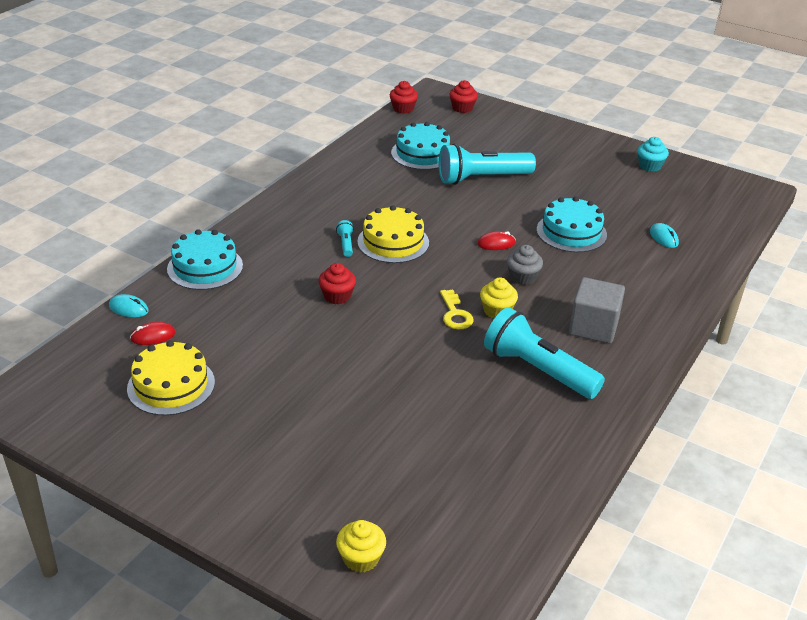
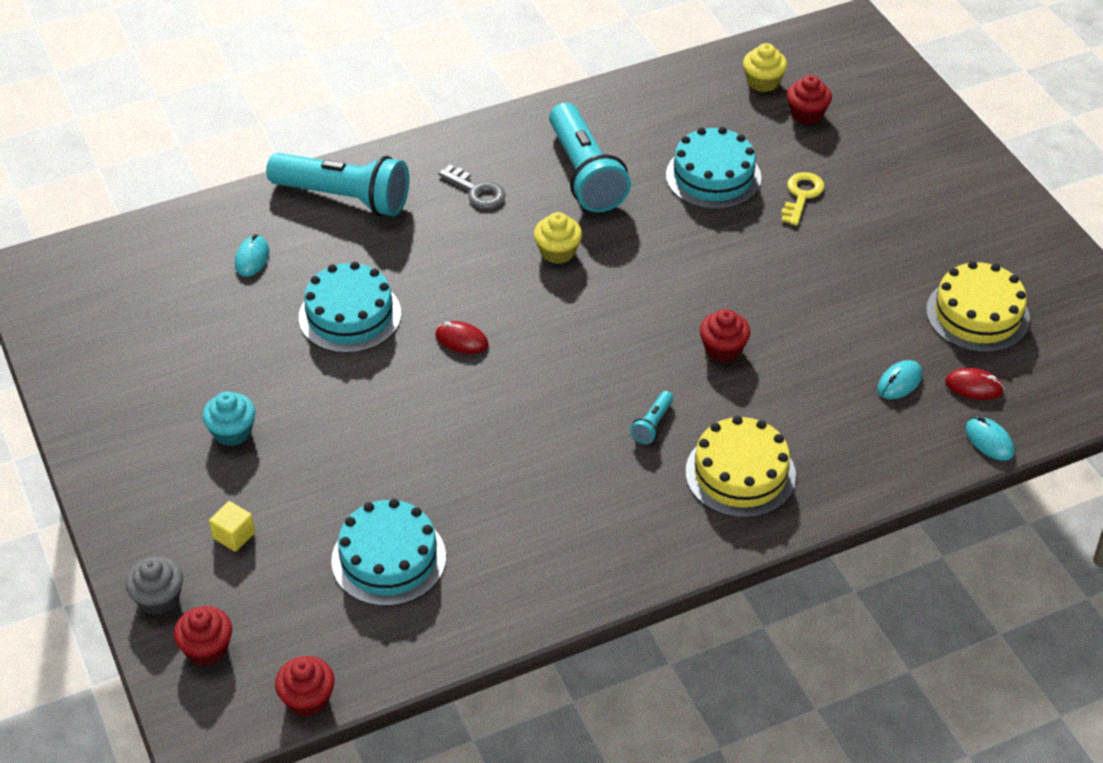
camera: 145 degrees left, 10 degrees up
turquoise cake [167,229,243,290] -> turquoise cake moved to [666,127,762,209]
yellow cupcake [336,520,386,573] -> yellow cupcake moved to [743,43,787,92]
yellow cake [357,205,429,263] -> yellow cake moved to [686,416,796,518]
turquoise flashlight [439,143,536,185] -> turquoise flashlight moved to [266,153,409,216]
yellow key [440,290,474,329] -> yellow key moved to [781,172,825,225]
grey cupcake [507,245,543,285] -> grey cupcake moved to [126,557,183,615]
grey cube [569,277,625,344] -> grey key [438,165,506,208]
turquoise cupcake [637,137,669,172] -> turquoise cupcake moved to [202,391,256,446]
none -> yellow cube [209,501,255,552]
none -> red cupcake [787,75,832,124]
none -> turquoise mouse [878,360,922,399]

